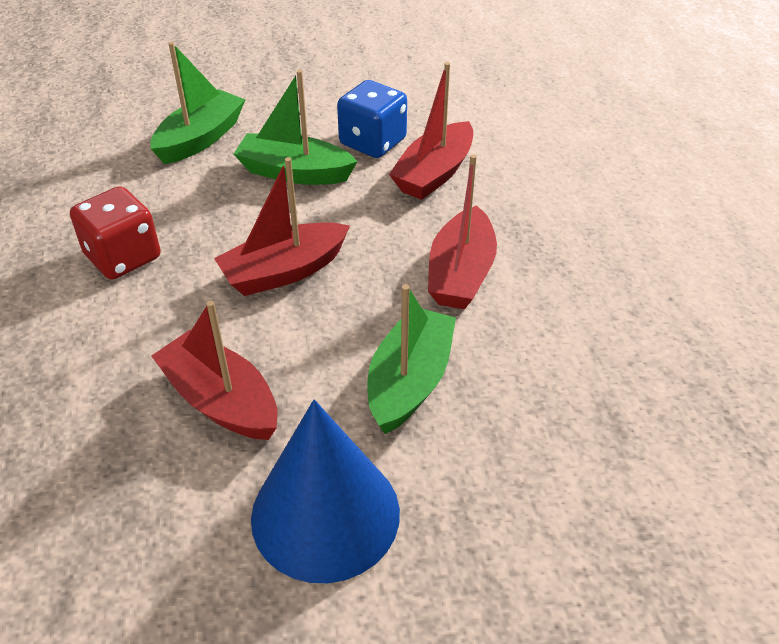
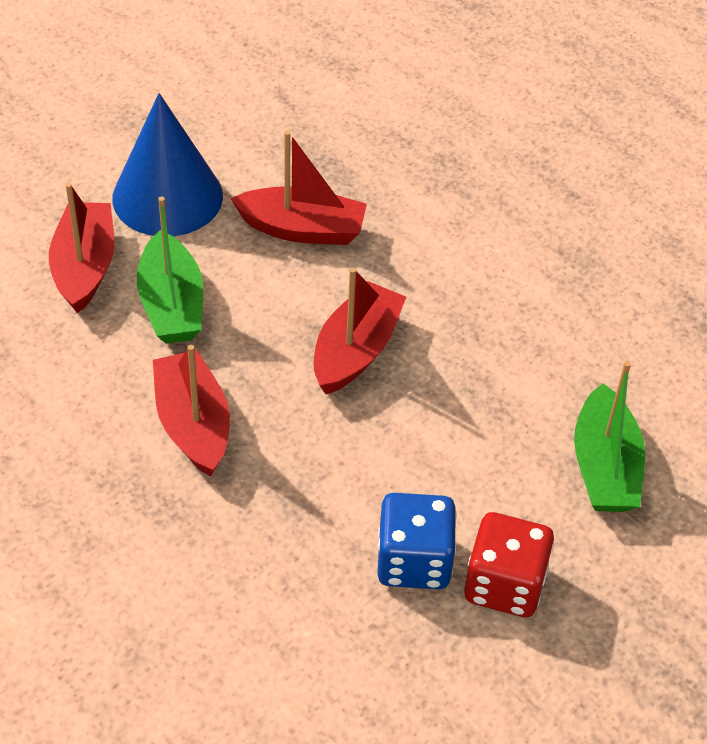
camera: 145 degrees right, 5 degrees up
red dice [70,186,161,280] -> red dice moved to [464,512,554,617]
green boat [233,70,358,185] -> none
red boat [389,62,473,200] -> red boat moved to [49,183,115,313]

